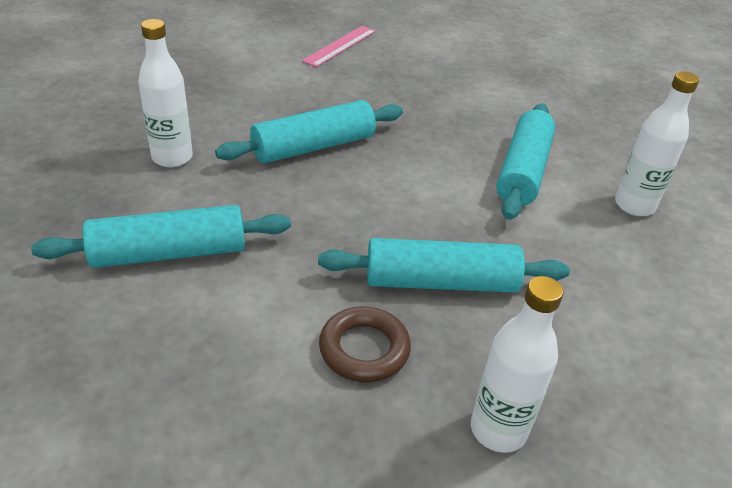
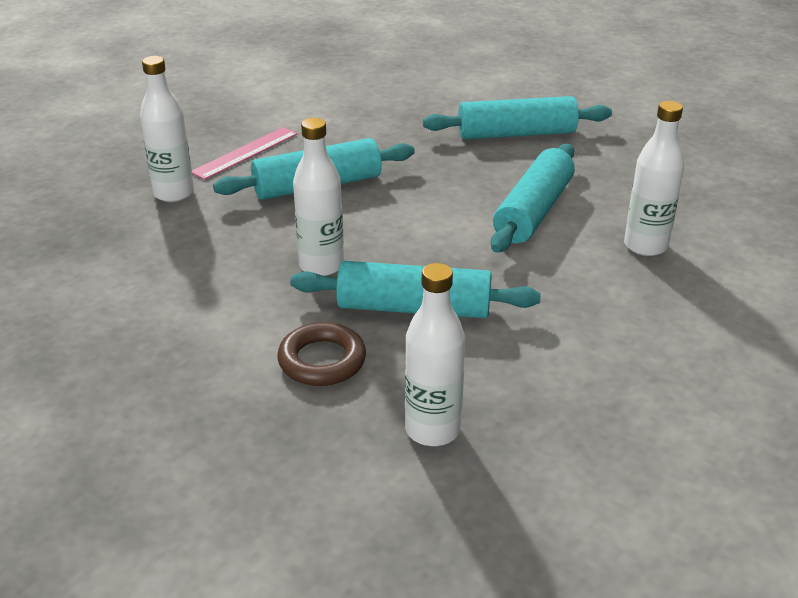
camera: 10 degrees right, 5 degrees down
turquoise rolling pin [31,205,291,268] -> turquoise rolling pin moved to [423,96,612,139]
pink ruler [302,26,376,67] -> pink ruler moved to [192,127,298,180]
none -> white bottle [293,118,344,276]

